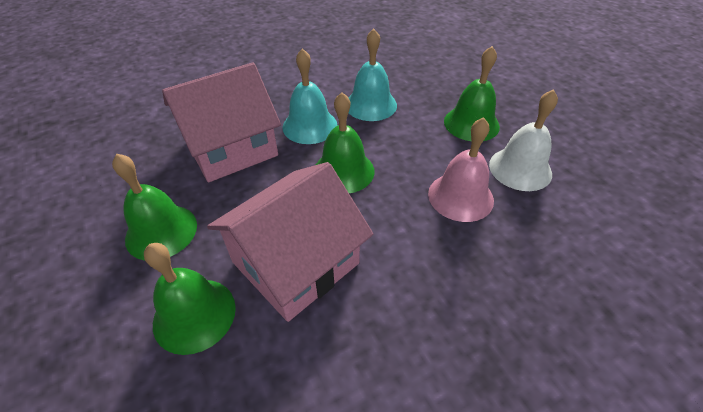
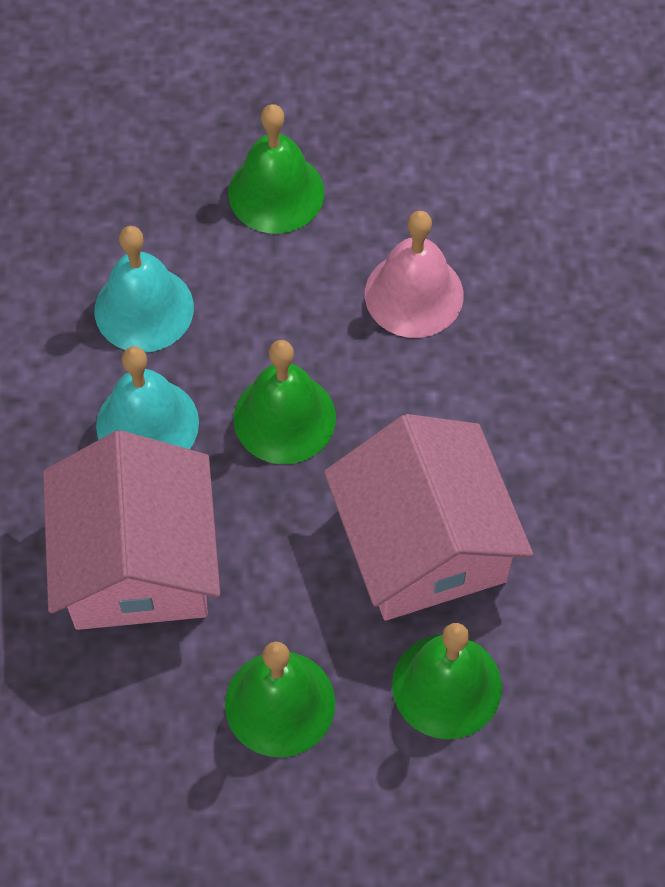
camera: 65 degrees left, 15 degrees up
white bell [489,89,558,191] -> none

